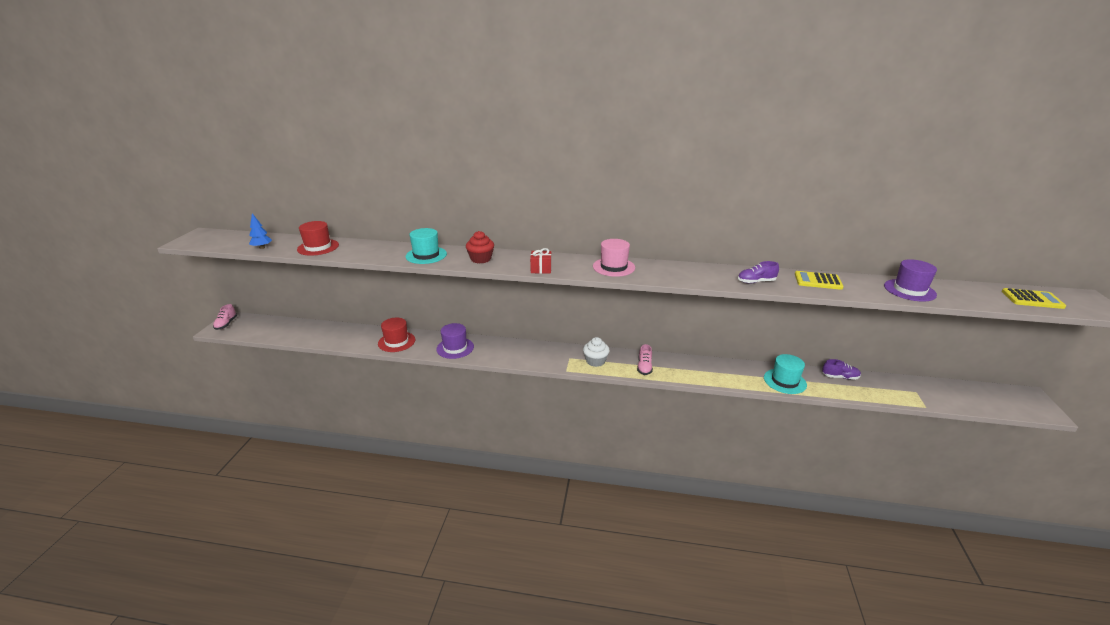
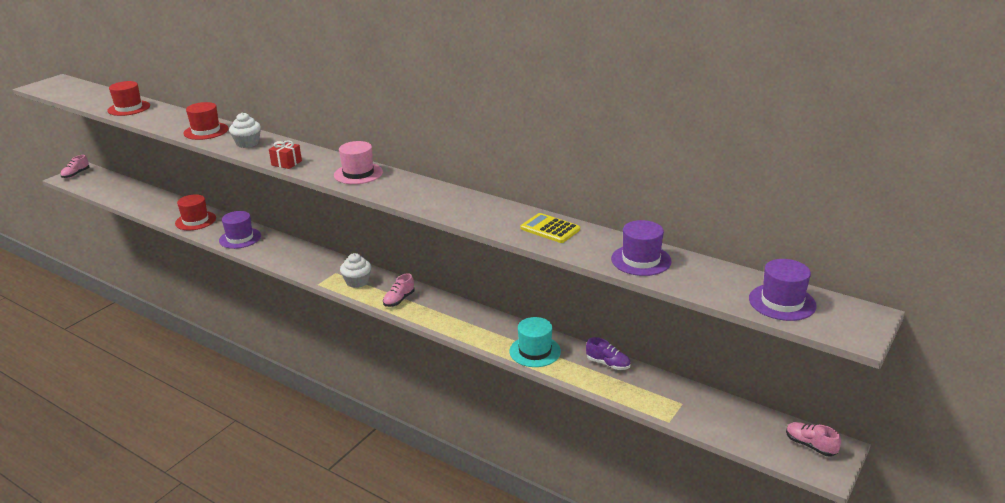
camera: 25 degrees right, 0 degrees up
blue tree [249,213,272,249] -> none
turquoise hat [406,228,447,264] -> red hat [183,102,229,140]
red cupcake [466,231,494,263] -> white cupcake [229,112,261,148]
purple shoe [738,261,779,284] -> none
yellow calculator [1002,288,1066,309] -> purple hat [749,259,817,321]
none -> pink shoe [786,422,841,457]

